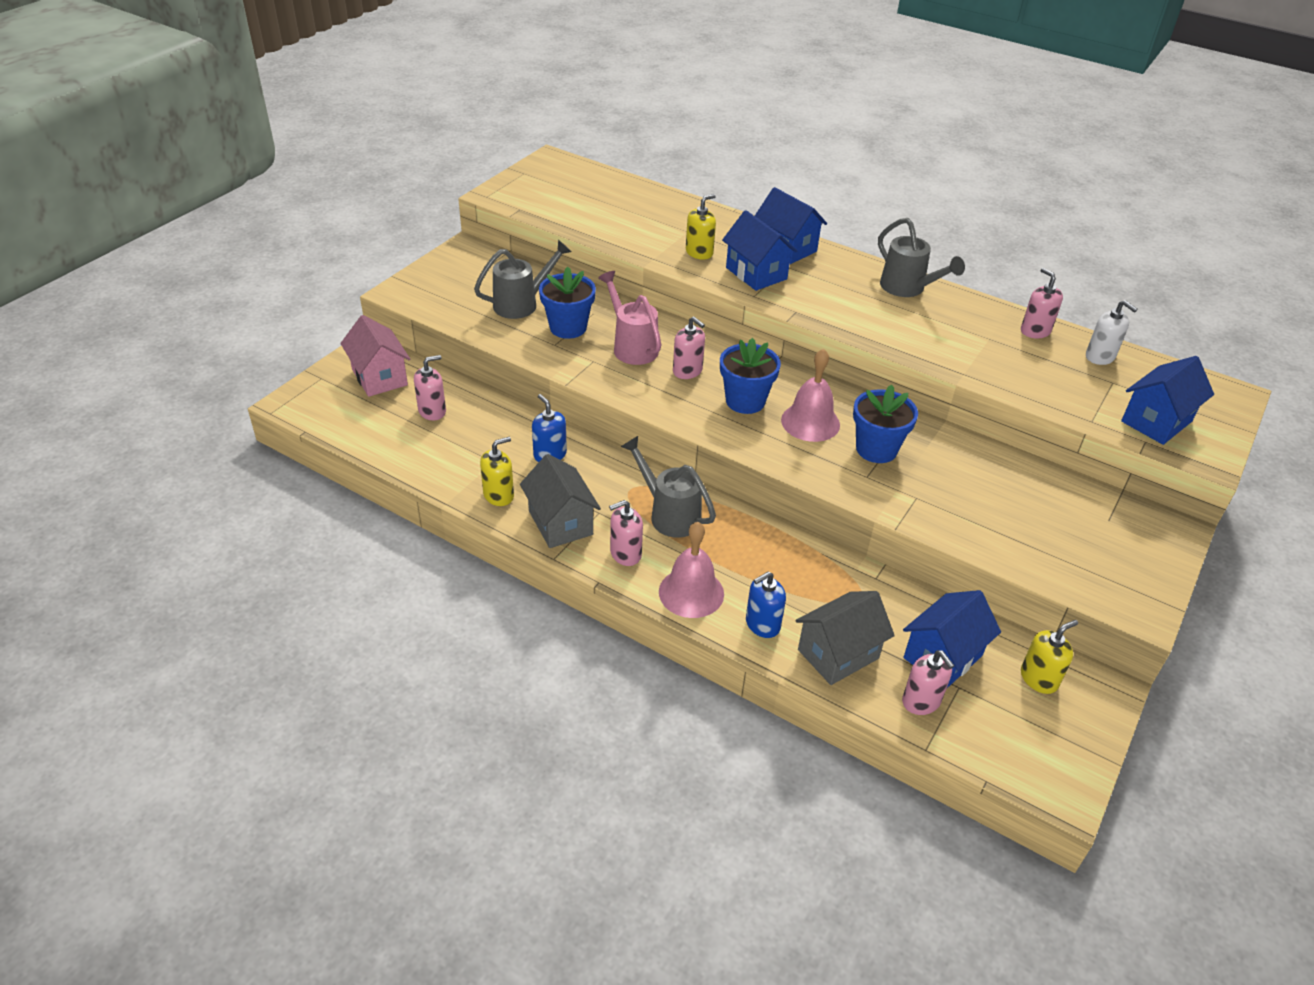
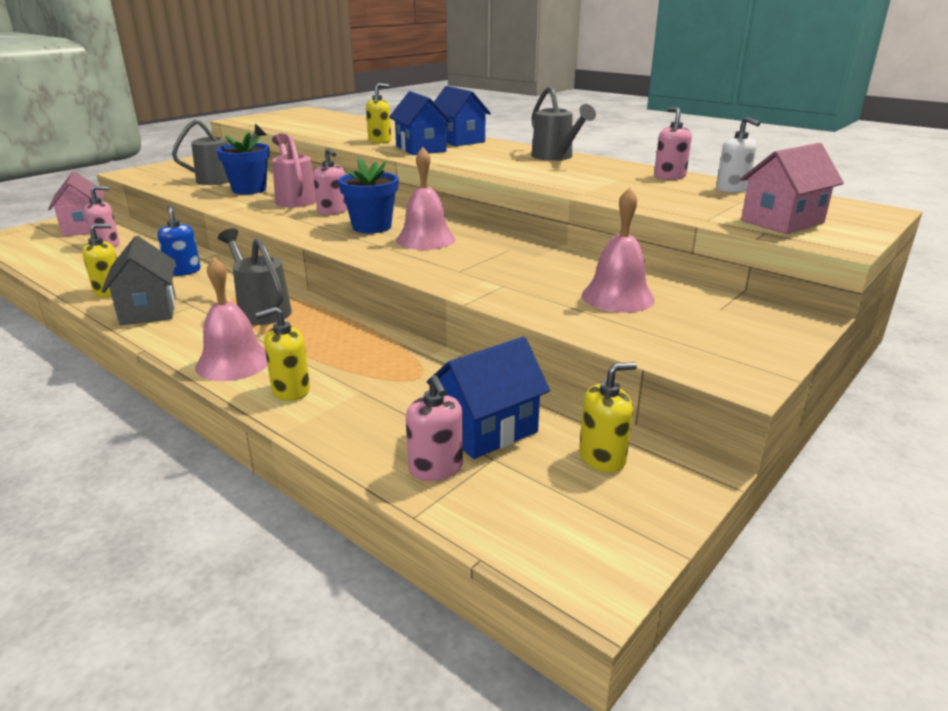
camera: 10 degrees right, 15 degrees down
pink soap dispenser [609,500,643,566] -> none
blue soap dispenser [746,571,786,638] -> yellow soap dispenser [255,307,310,401]
grey house [795,591,895,685] -> none
blue flower pot [853,385,918,463] -> none
blue house [1121,356,1214,445] -> pink house [740,143,844,234]
none -> pink bell [581,187,655,313]

